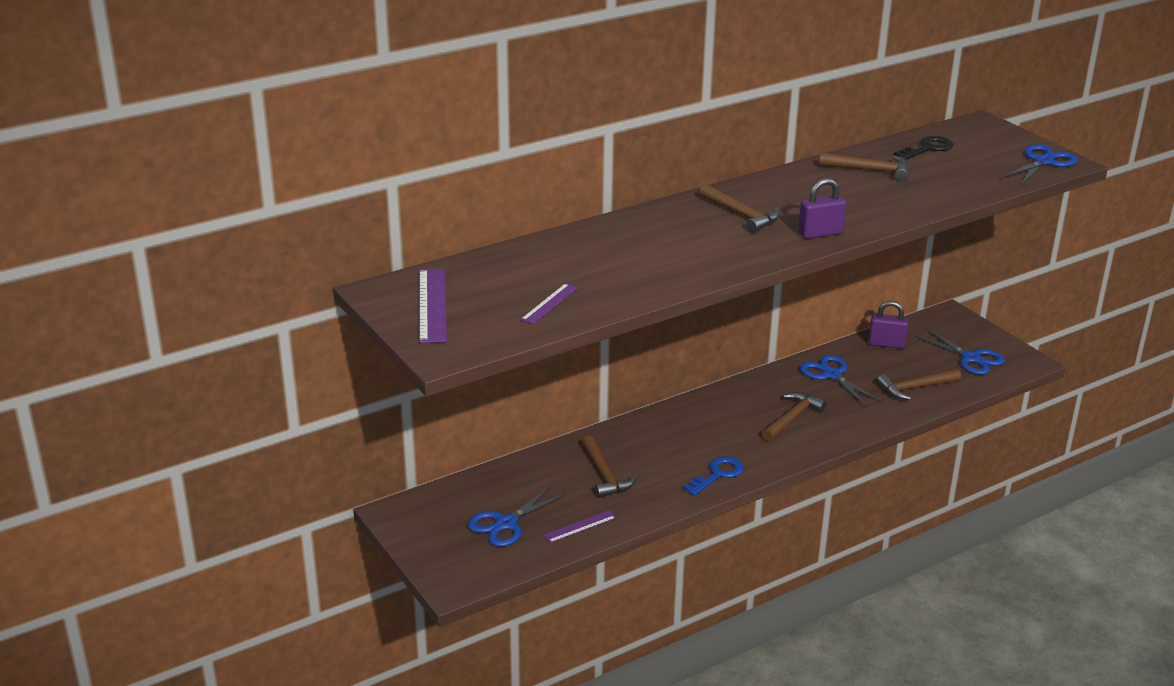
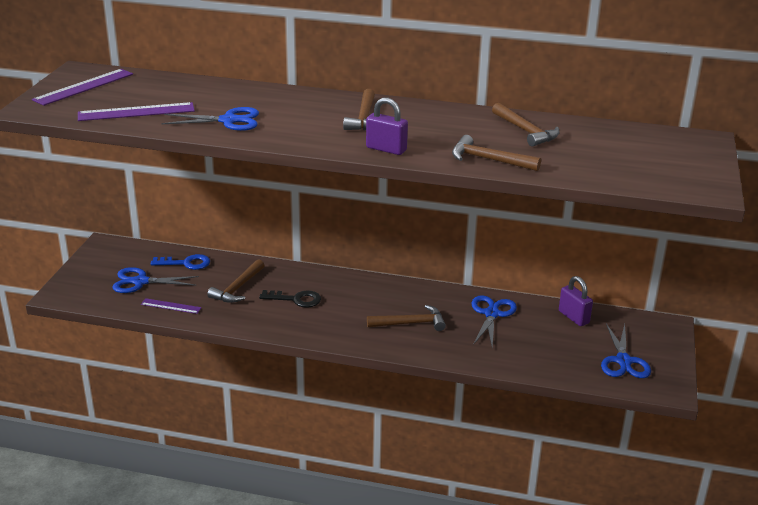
camera: 45 degrees right, 0 degrees up
purple ruler [521,283,578,324] -> purple ruler [78,102,195,121], size x1.70
blue key [683,456,744,496] -> blue key moved to [151,254,210,270]
brown hammer [877,368,961,400] -> brown hammer moved to [452,135,541,171]
black key [894,136,953,160] -> black key moved to [259,290,321,308]
blue scissors [1001,144,1078,185] -> blue scissors moved to [162,107,259,131]

